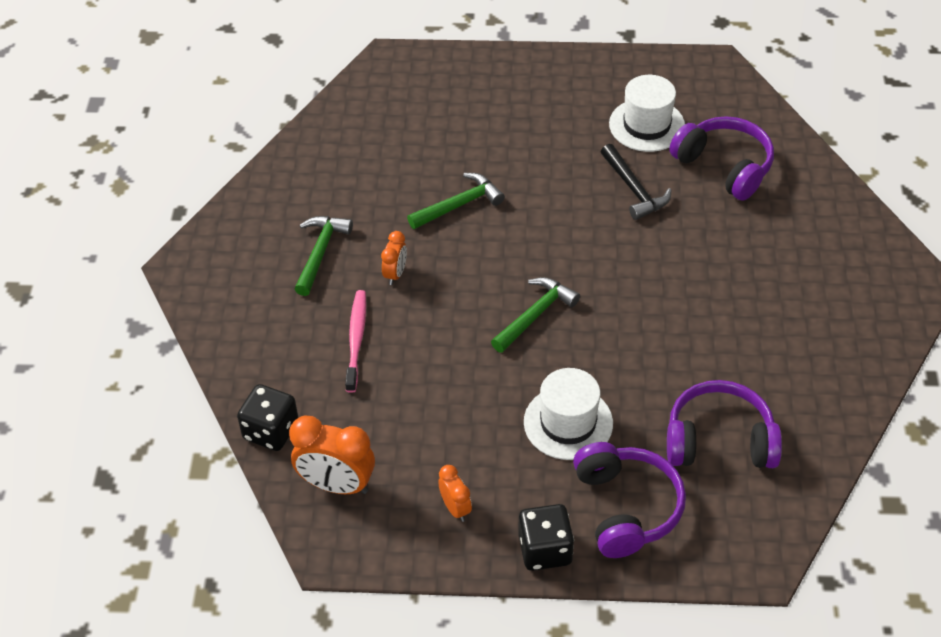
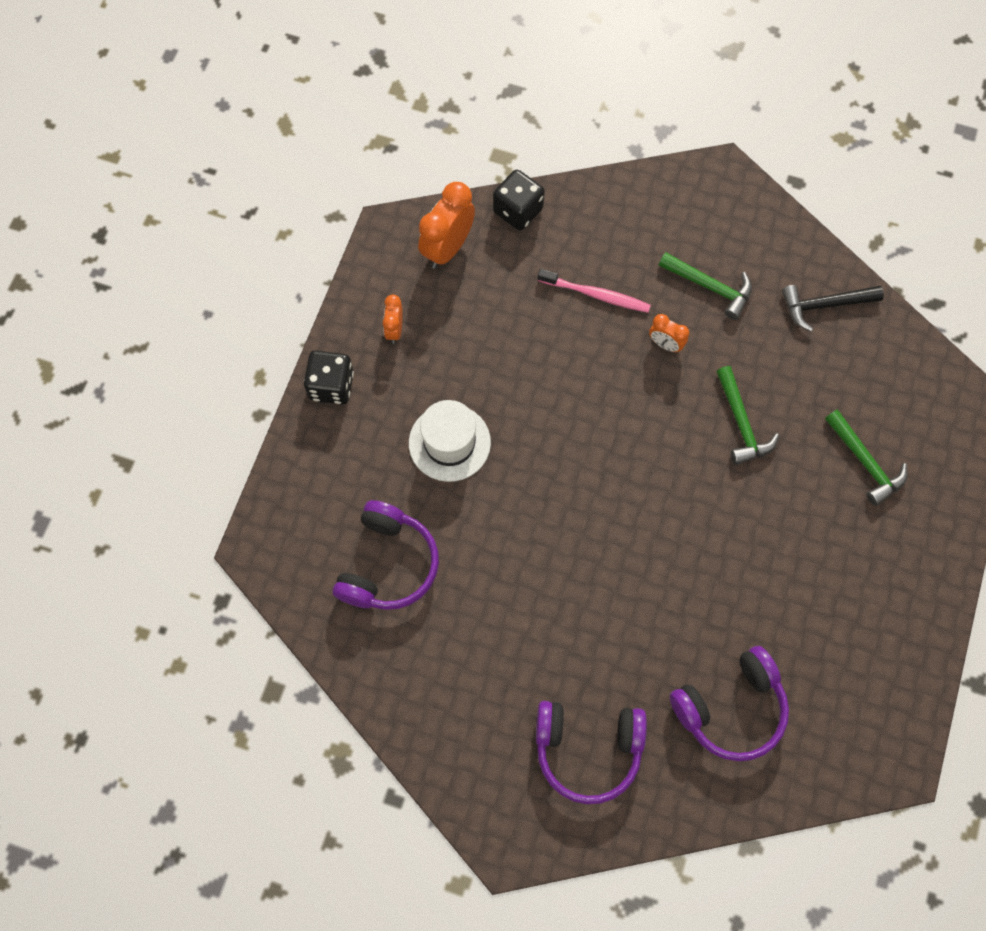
camera: 105 degrees right, 20 degrees up
orange clock [438,465,472,522] -> orange clock turned 105 degrees clockwise [383,295,403,344]
green hammer [491,277,580,353] -> green hammer moved to [825,409,907,506]
purple headphones [573,442,686,558] -> purple headphones moved to [536,701,647,804]
black hammer [601,144,672,220] -> black hammer moved to [782,285,884,331]
white hat [609,75,685,152] -> none

